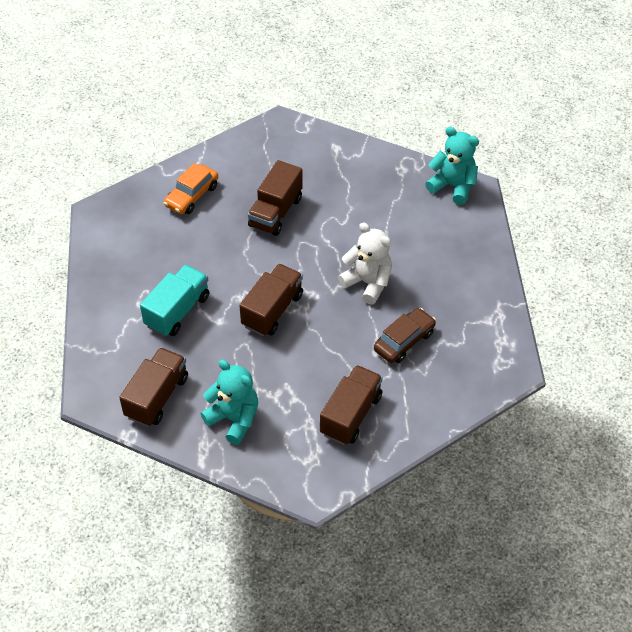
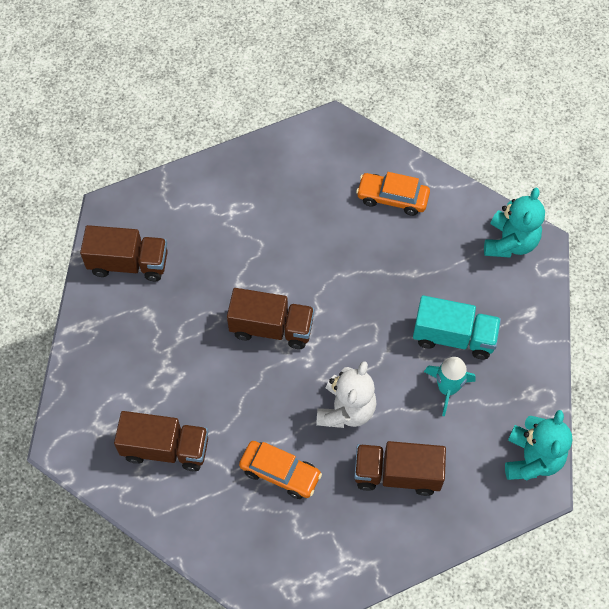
camera: 70 degrees right, 10 degrees up
turquoise truck [140,265,209,336] -> turquoise truck moved to [413,295,501,359]
turquoise teddy bear [201,360,258,445] -> turquoise teddy bear moved to [484,188,545,257]
brown truck [248,160,303,236] -> brown truck moved to [354,441,446,496]
brown car [374,308,436,363] -> orange car [239,441,322,499]
none -> turquoise rocket [424,357,476,416]

